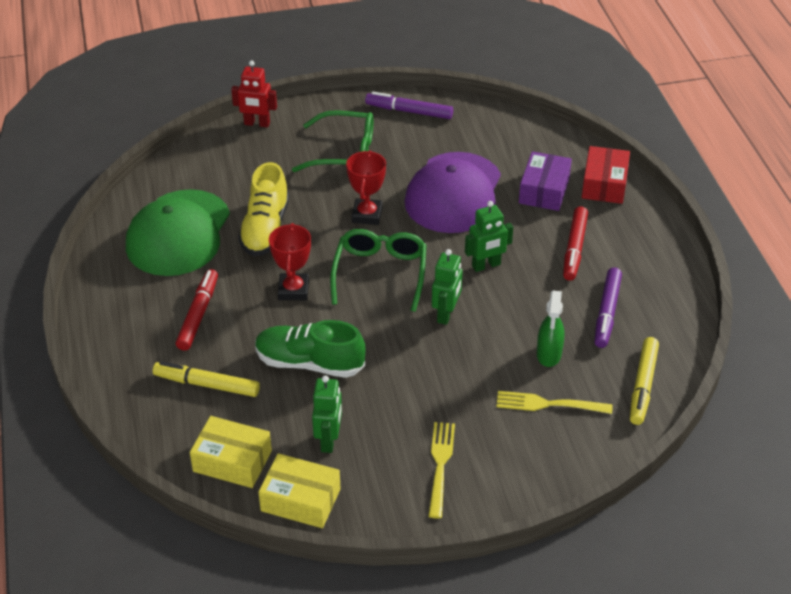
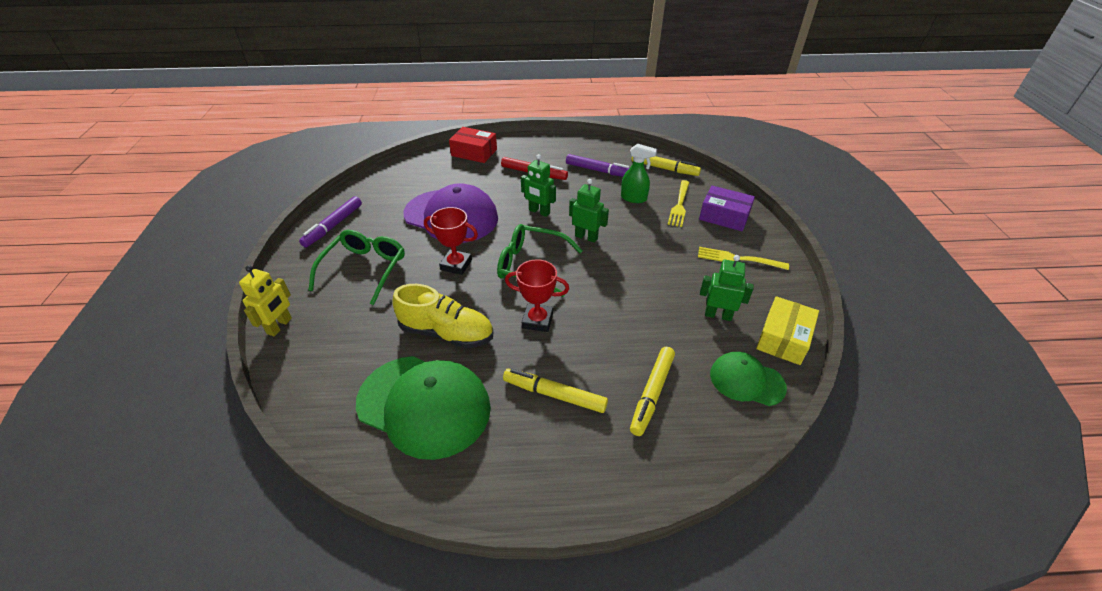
camera: 80 degrees left, 0 degrees up
red marker [176,269,218,351] -> yellow marker [503,369,608,413]
yellow box [190,416,272,488] -> green cap [710,352,787,406]
red robot [231,60,277,128] -> yellow robot [239,265,292,336]
green shoe [255,320,365,378] -> none
green robot [465,201,513,272] -> green robot turned 135 degrees clockwise [521,154,556,217]
purple box [519,151,572,211] -> purple box moved to [699,186,755,231]

